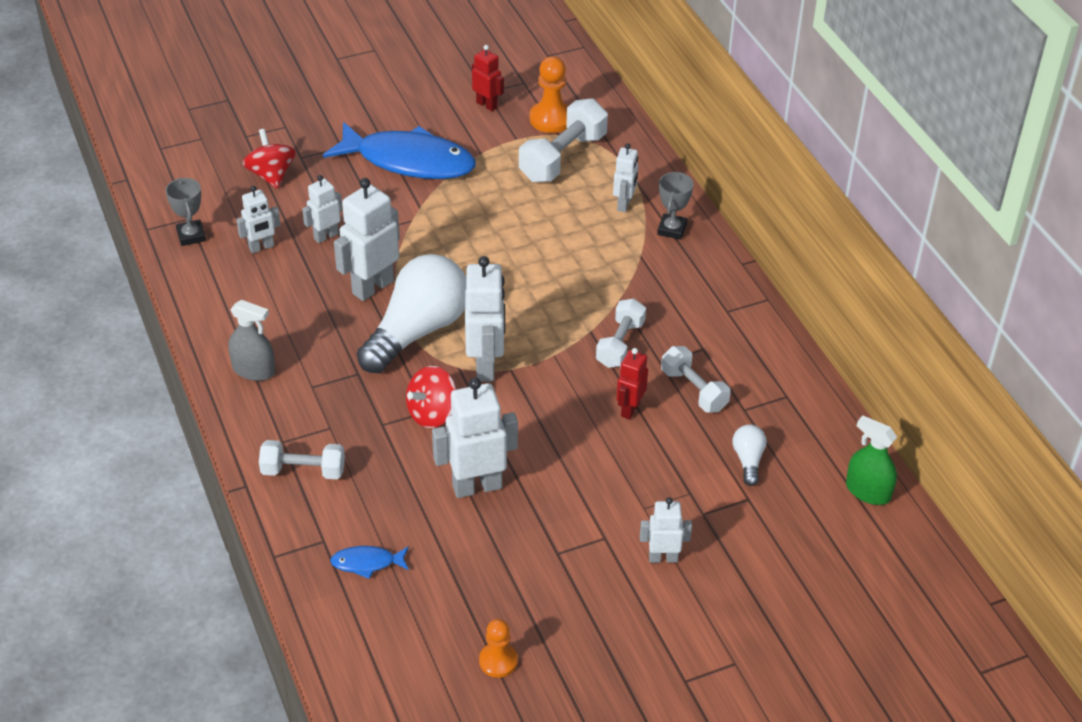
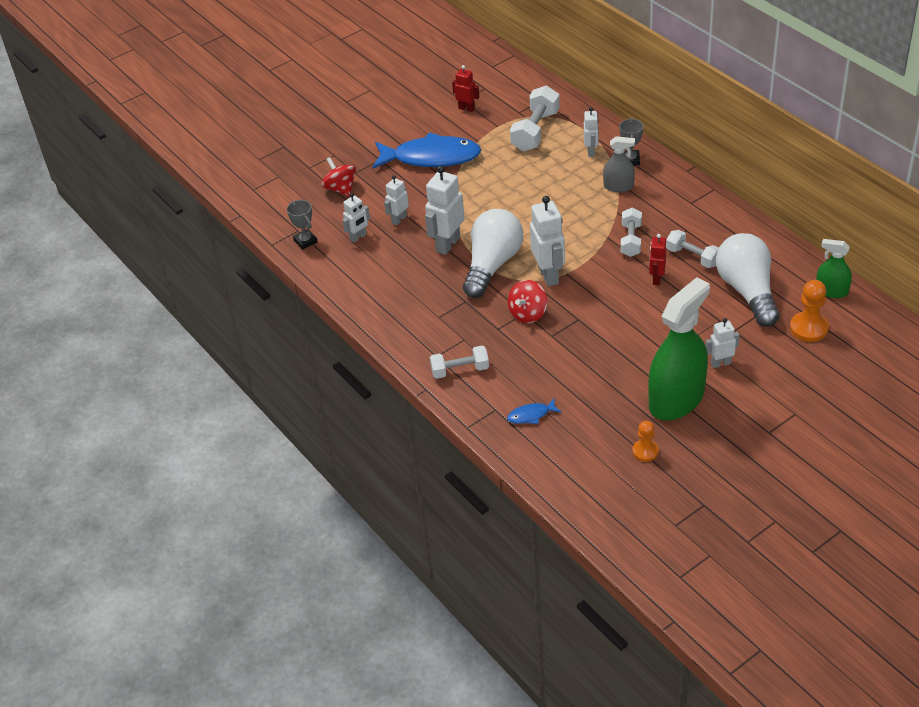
camera: 10 degrees left, 0 degrees up
grey spray bottle [228,300,275,381] -> grey spray bottle moved to [603,136,635,192]
white robot [432,378,518,498] -> none
orange pawn [530,56,569,133] -> orange pawn moved to [790,280,829,342]
white light bulb [733,425,767,486] -> white light bulb [716,233,780,327], size x2.35
none -> green spray bottle [648,277,710,421]

